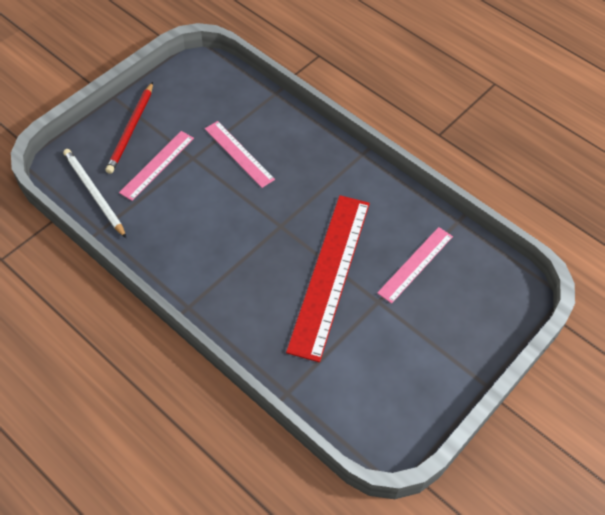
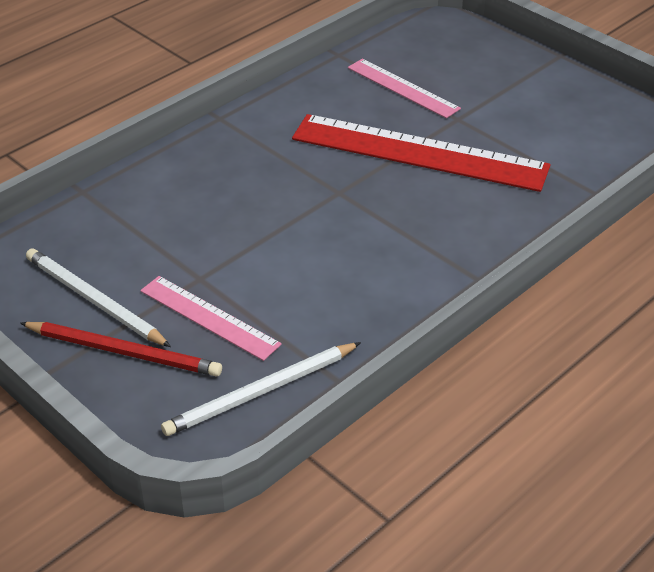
camera: 85 degrees left, 15 degrees down
pink ruler [205,121,275,188] -> none
none -> white pencil [26,248,171,347]

